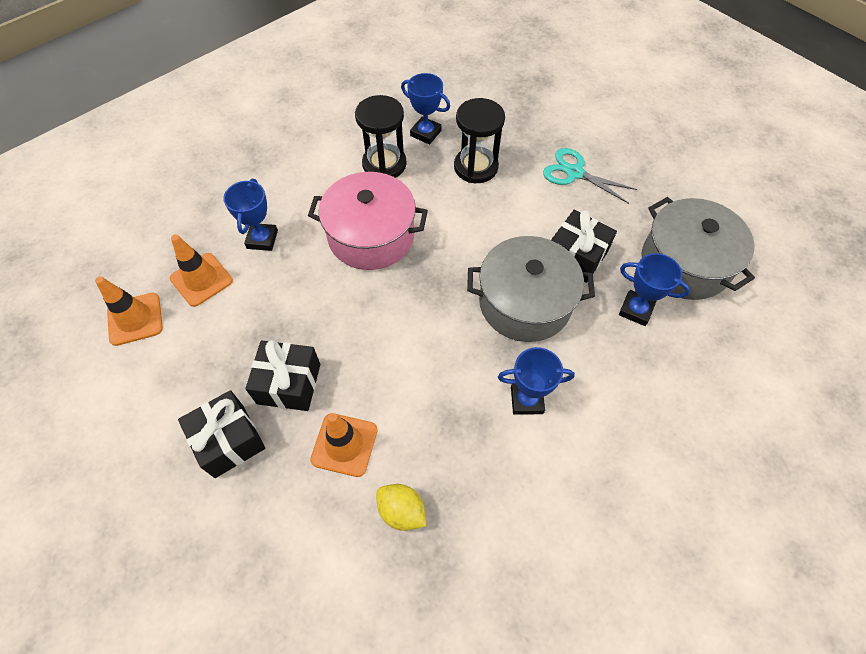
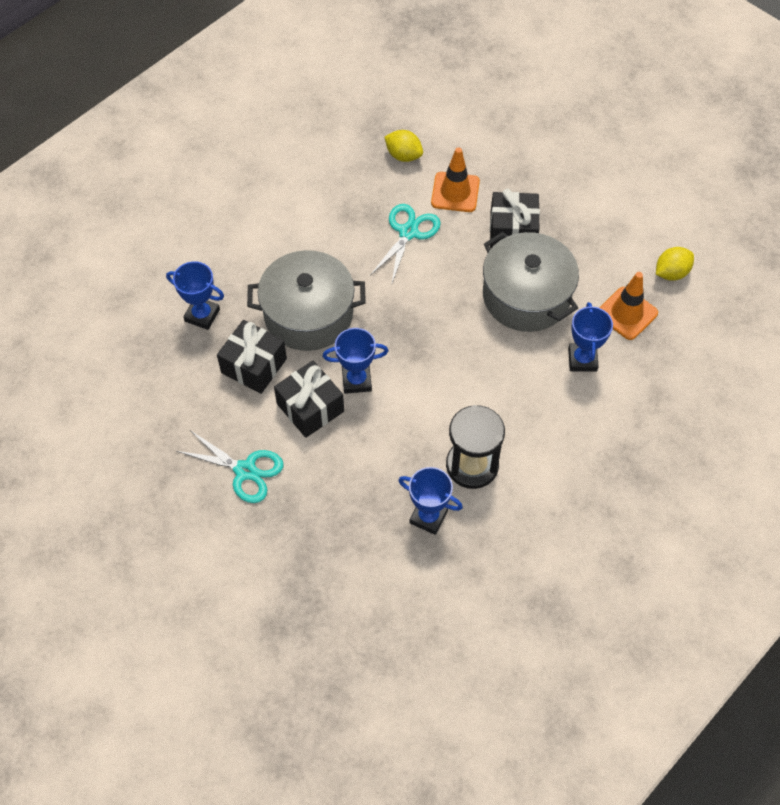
camera: 175 degrees right, 0 degrees up
orange traffic cone [95,276,163,346] -> yellow lemon [656,247,694,281]
black gift [178,390,265,478] -> black gift moved to [274,361,344,438]
pink pot [308,172,428,270] -> none
black hourglass [454,98,505,183] -> none
blue trophy [498,347,575,415] -> blue trophy moved to [323,328,388,394]
grey pot [641,197,755,300] -> grey pot moved to [483,232,579,332]
none -> turquoise scissors [370,204,441,283]

